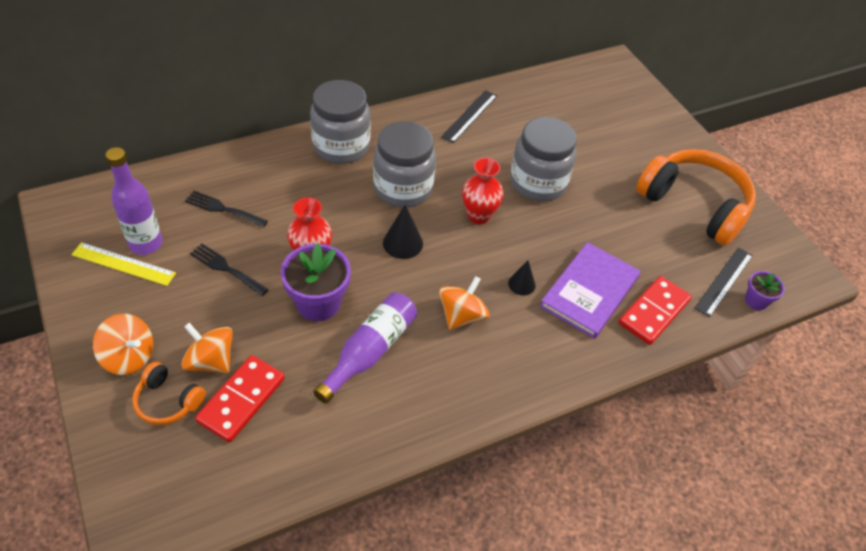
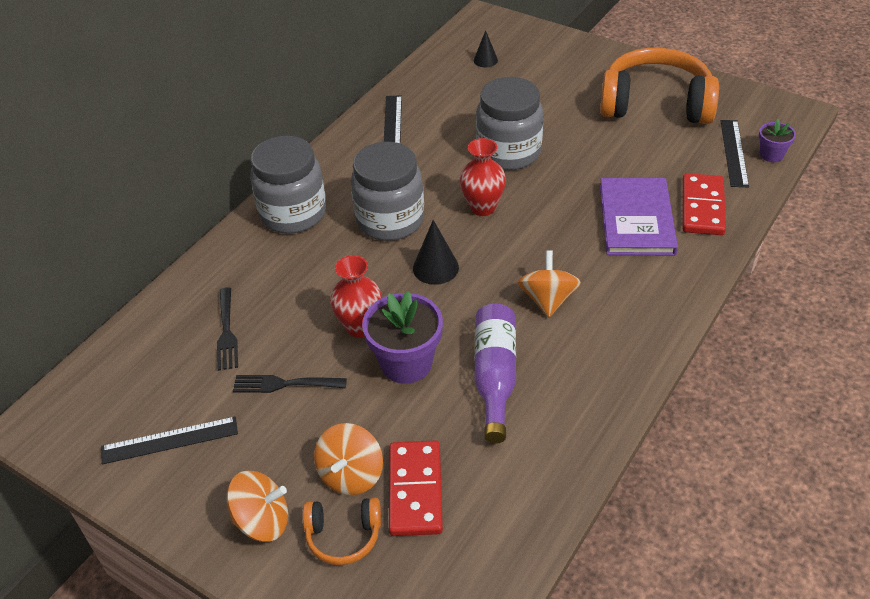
camera: 25 degrees left, 5 degrees down
yellow ruler [71,242,176,286] -> black ruler [101,417,238,464]
purple bottle [105,147,163,255] -> none
orange spinning top [181,323,233,374] -> orange spinning top turned 75 degrees counterclockwise [314,423,383,495]
black fork [185,191,268,228] -> black fork turned 90 degrees counterclockwise [217,287,238,371]
black cone [508,261,535,295] -> black cone moved to [474,30,498,67]

